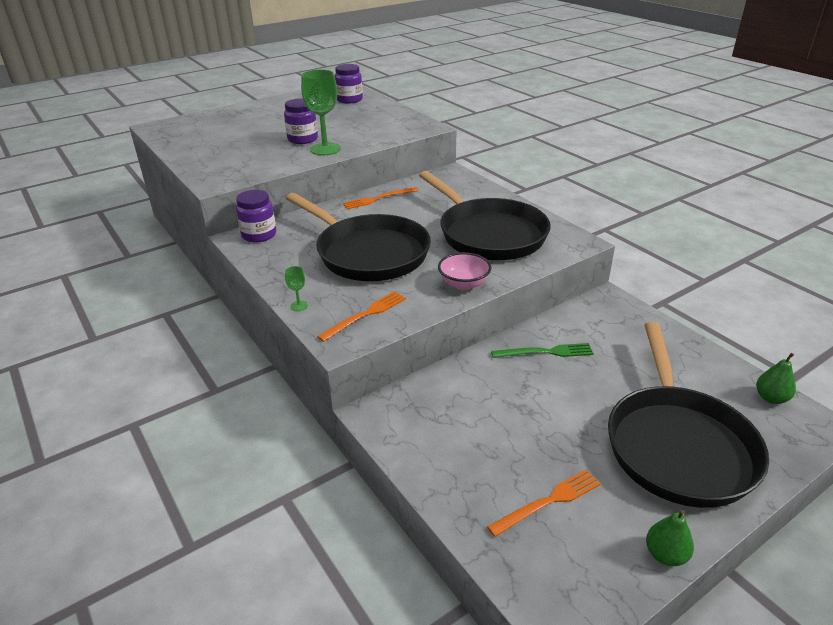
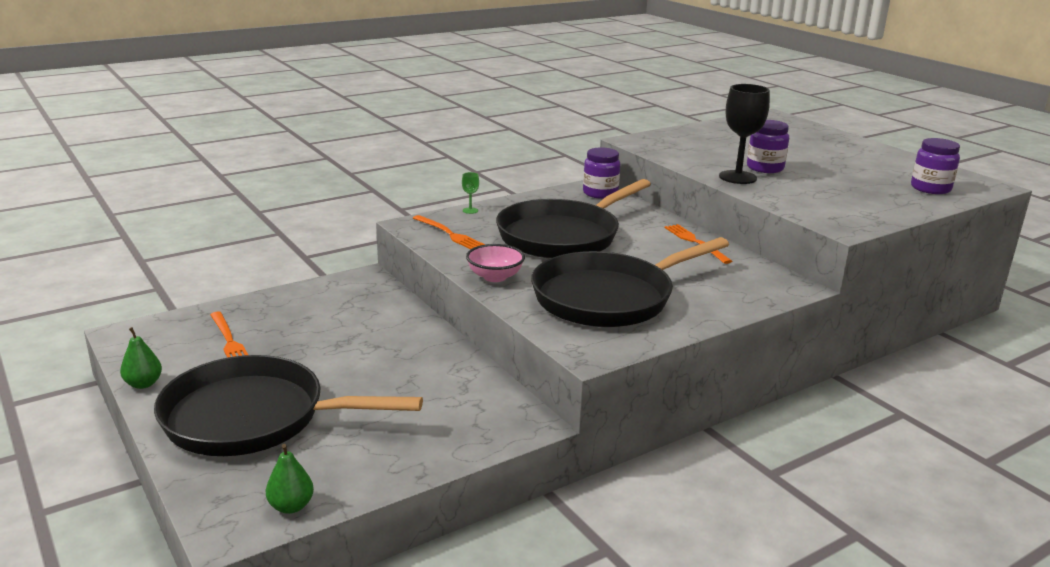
camera: 90 degrees right, 10 degrees down
green goblet [301,69,341,155] -> black goblet [719,84,770,184]
green fork [491,343,594,358] -> none

